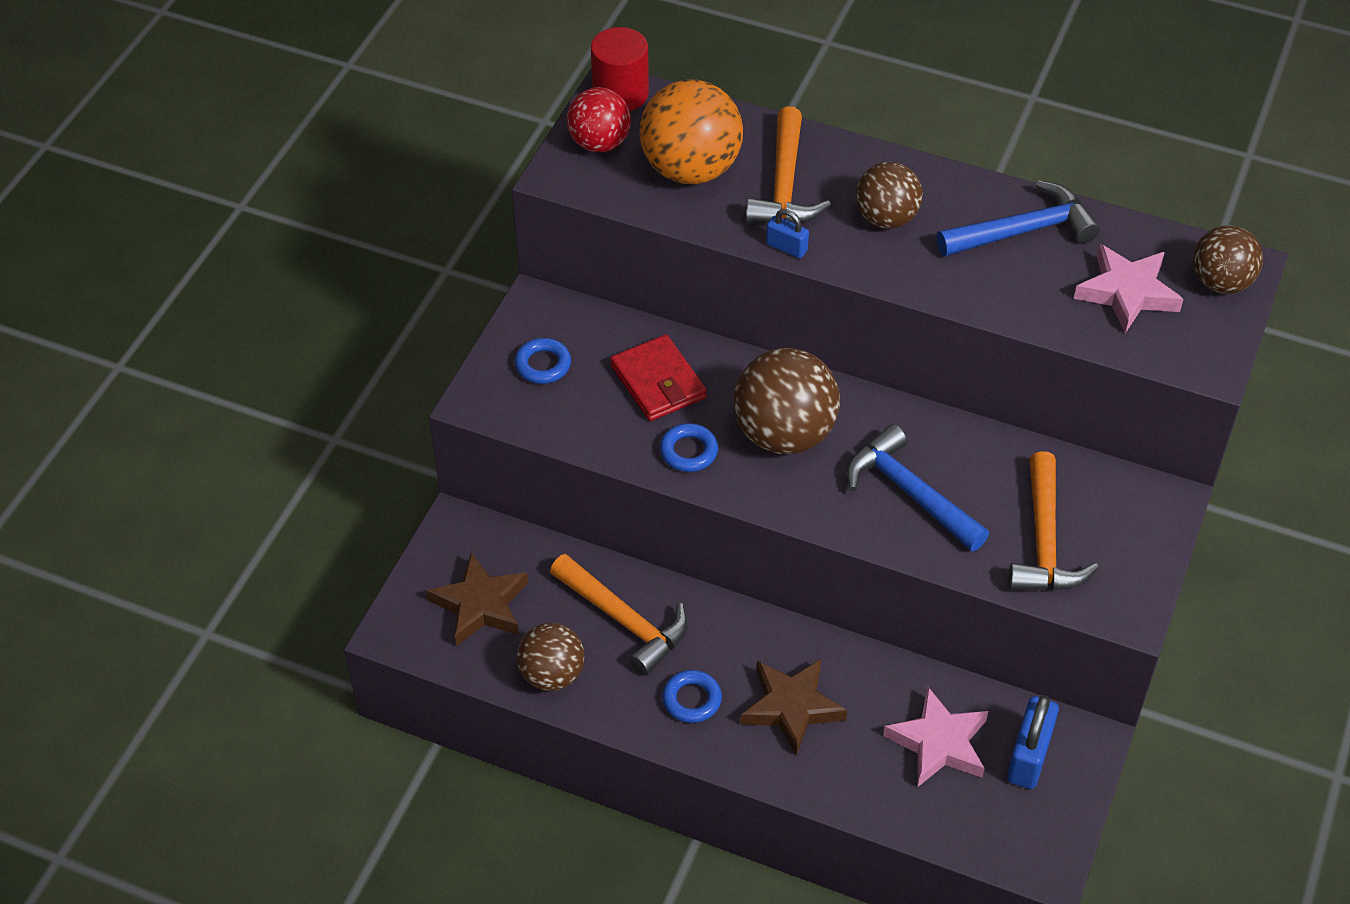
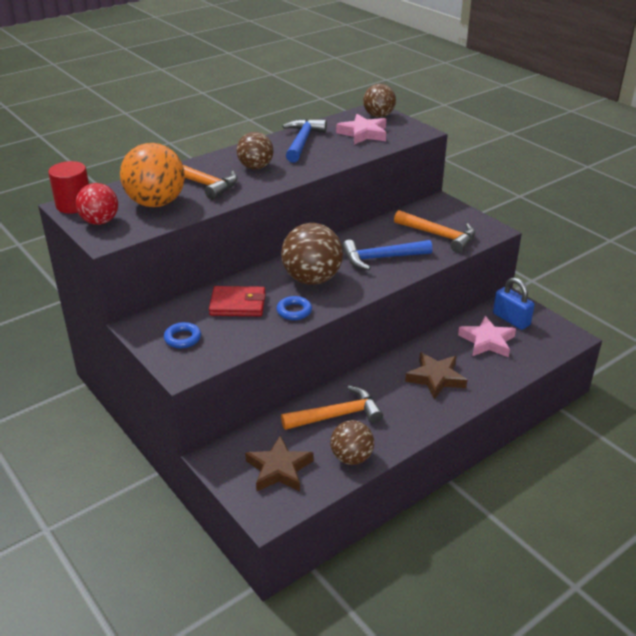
camera: 60 degrees left, 15 degrees down
blue ring [662,670,722,723] -> none
blue padlock [766,209,809,258] -> none

